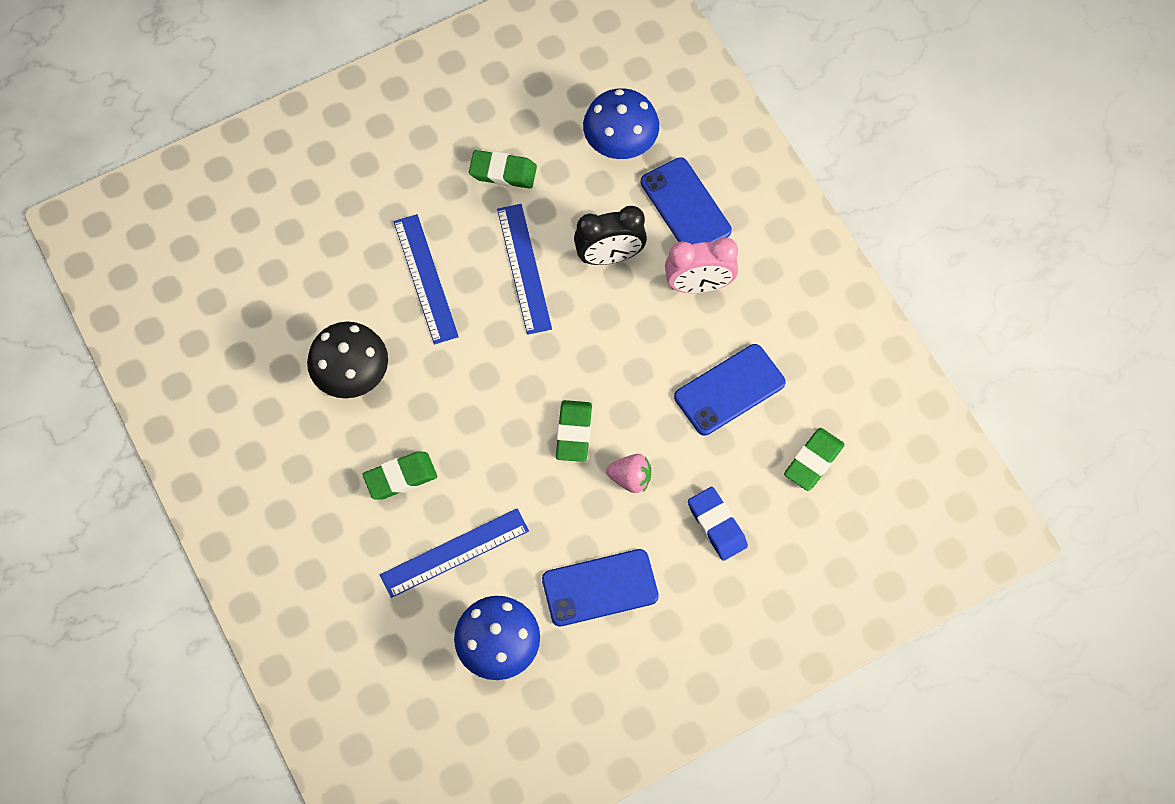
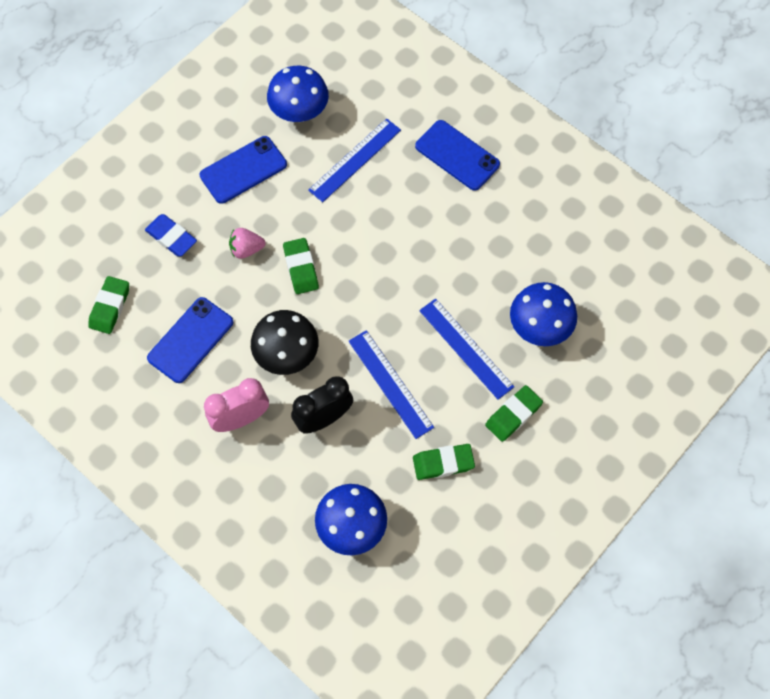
camera: 160 degrees right, 0 degrees up
black mushroom [307,322,388,398] -> black mushroom moved to [251,310,318,375]
green eraser [362,451,437,500] -> green eraser moved to [485,385,543,442]
blue phone [641,157,732,244] -> blue phone moved to [415,120,500,190]
none -> blue mushroom [510,282,577,346]

